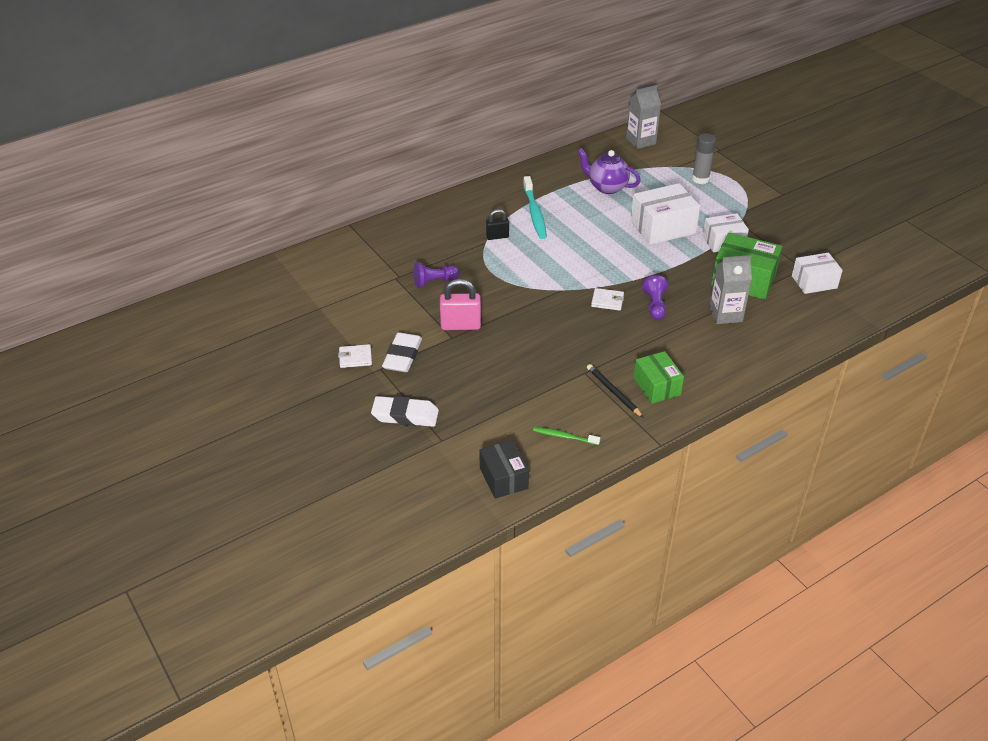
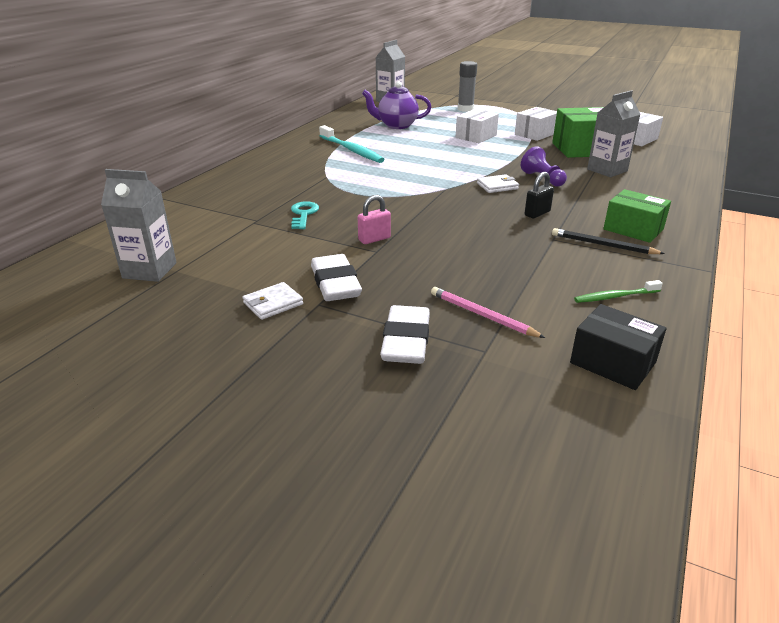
camera: 30 degrees left, 10 degrees down
white eraser [371,396,439,427] -> white eraser turned 60 degrees counterclockwise [380,305,430,364]
purple pawn [414,262,459,288] -> turquoise key [291,201,319,229]
pink padlock [440,279,481,330] -> pink padlock [358,195,391,244], size x0.62
black padlock [486,209,509,240] -> black padlock moved to [525,172,554,218]
white box [630,183,700,245] -> white box [456,109,499,143], size x0.65
none -> grey carton [101,169,177,282]
none -> pink pencil [431,287,545,338]

